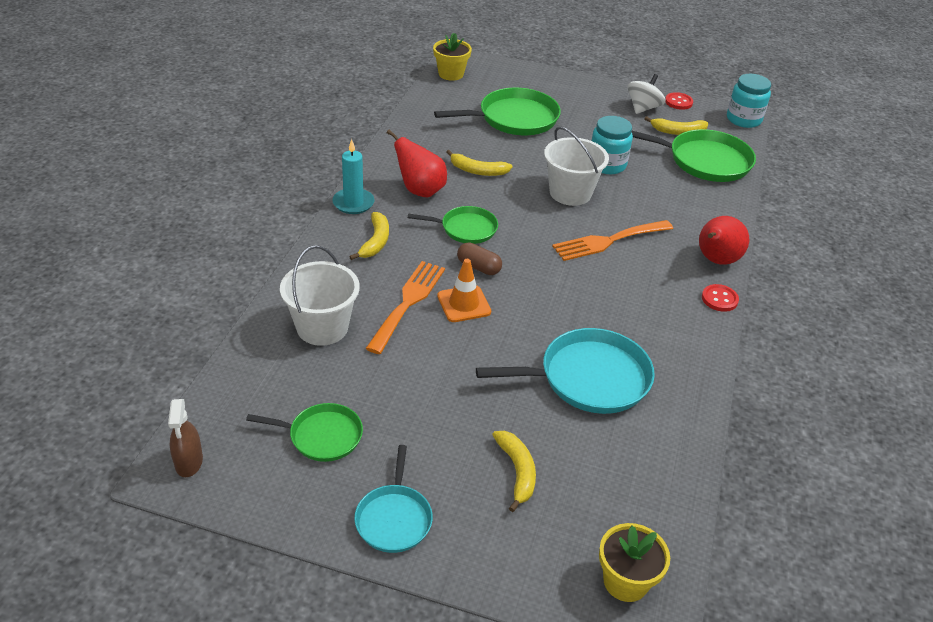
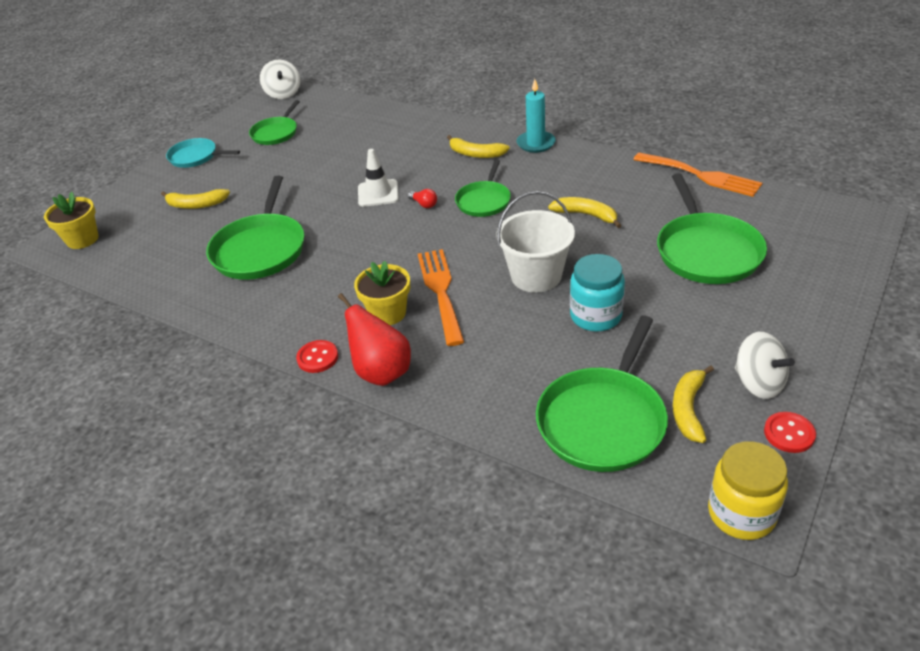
camera: 110 degrees right, 0 degrees up
brown spray bottle [168,399,203,477] -> white spinning top [260,60,300,99]
white bucket [280,245,360,346] -> none
orange fork [365,261,445,354] -> orange fork moved to [633,152,762,197]
red pear [387,130,447,197] -> none
yellow flower pot [433,33,472,81] -> yellow flower pot moved to [354,261,410,325]
orange traffic cone [437,259,491,322] -> white traffic cone [358,149,399,207]
yellow banana [447,150,513,176] -> yellow banana turned 90 degrees clockwise [548,197,622,228]
brown capsule [457,242,502,275] -> red light bulb [408,189,437,208]
turquoise pan [476,328,655,414] -> green pan [206,176,305,280]
turquoise jar [727,74,771,128] -> yellow jar [708,441,788,540]

